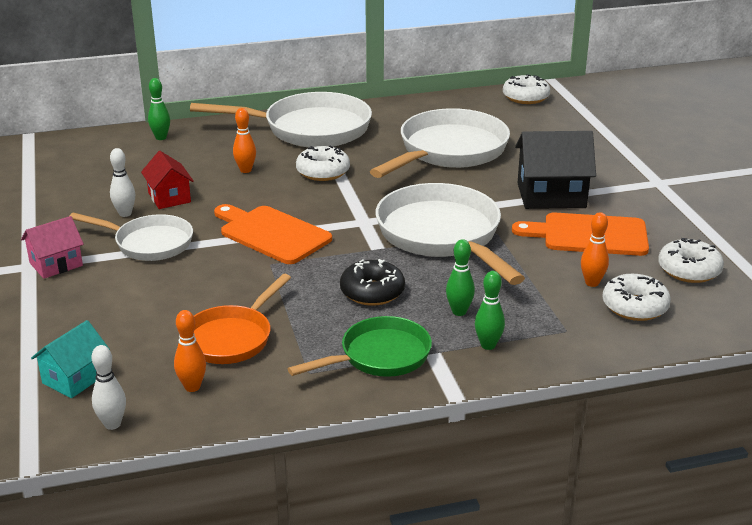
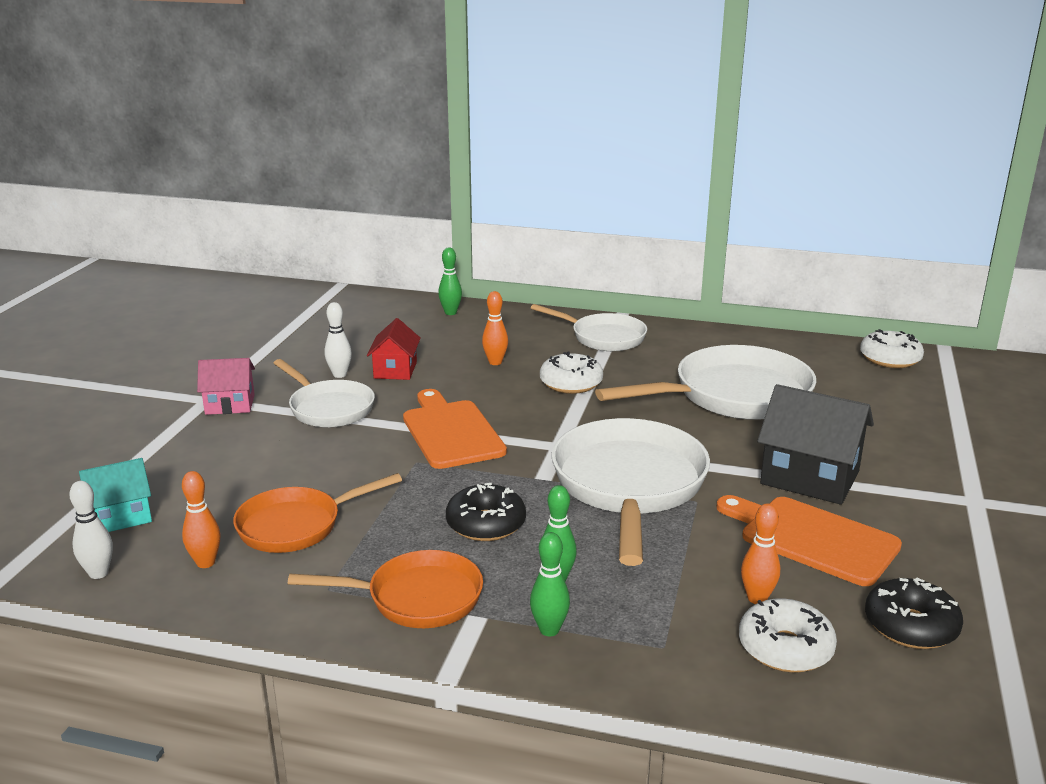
camera: 30 degrees right, 5 degrees down
white pan [190,92,372,147] -> white pan [531,304,647,351], size x0.60
green pan [288,316,432,377] -> orange pan [288,550,483,628]
white donut [658,238,724,283] -> black donut [865,577,963,649]

